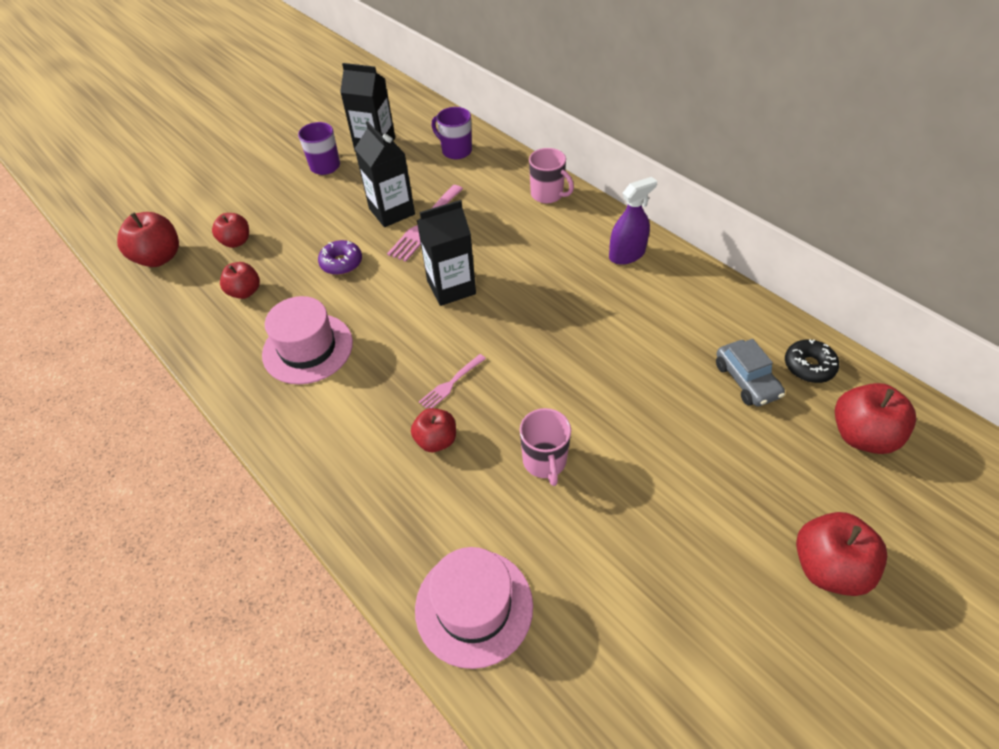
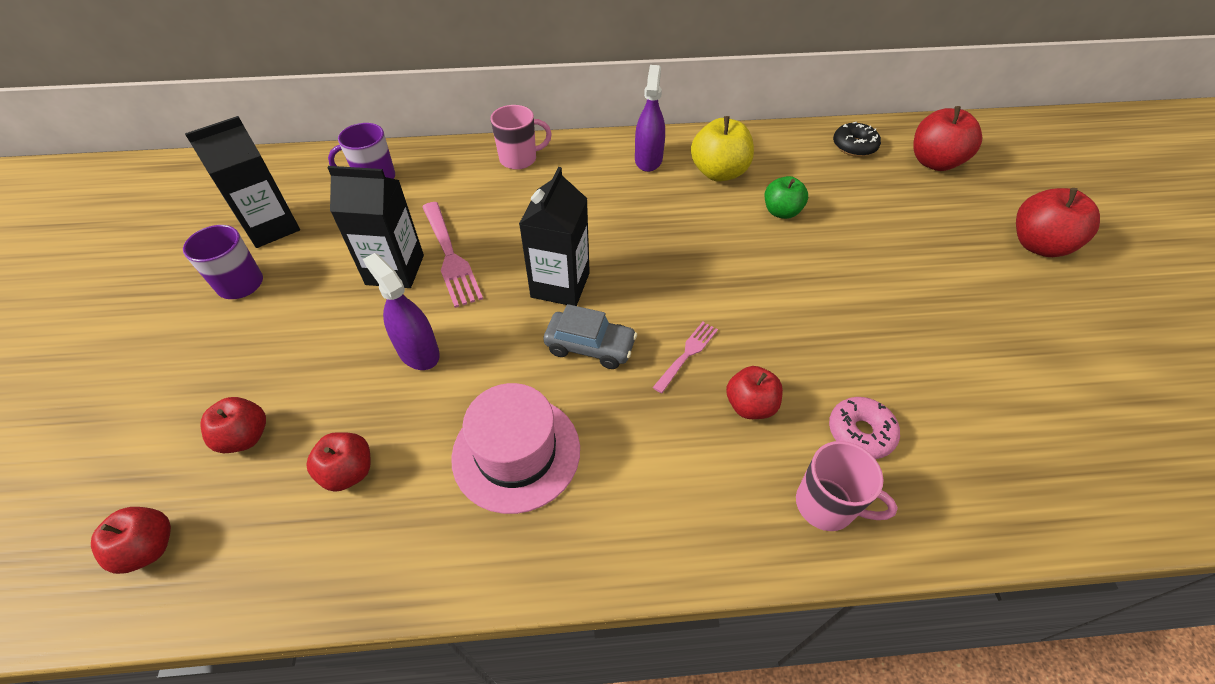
camera: 55 degrees left, 0 degrees up
red apple [117,212,179,267] -> red apple [91,507,171,574], size x0.65
purple donut [318,240,362,275] -> purple spray bottle [363,253,440,370]
pink hat [415,547,533,669] -> none
pink fork [419,354,486,409] -> pink fork turned 135 degrees counterclockwise [653,322,718,393]
pink mug [520,408,571,486] -> pink mug moved to [796,441,898,531]
grey car [716,339,785,407] -> grey car moved to [543,304,637,369]
none -> yellow apple [691,116,754,181]
none -> green apple [765,176,808,219]
none -> pink donut [829,397,900,459]

